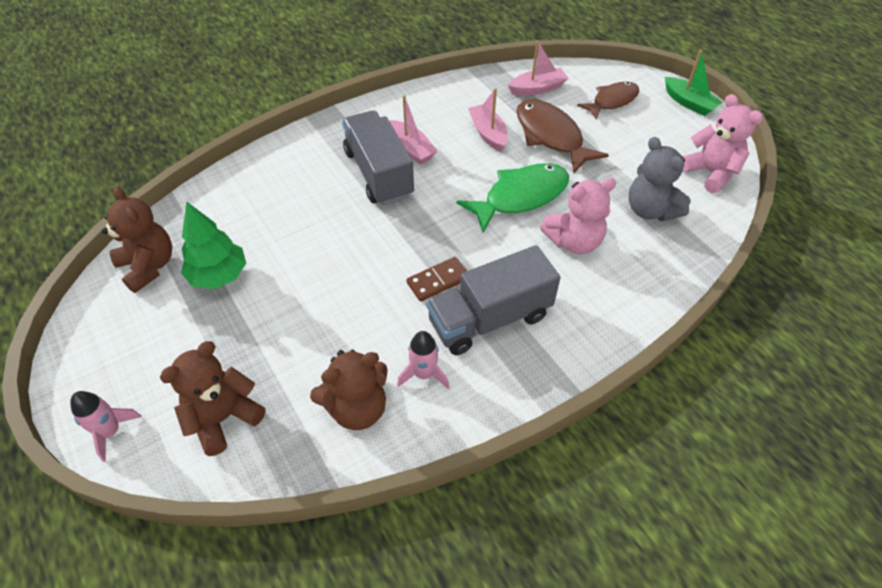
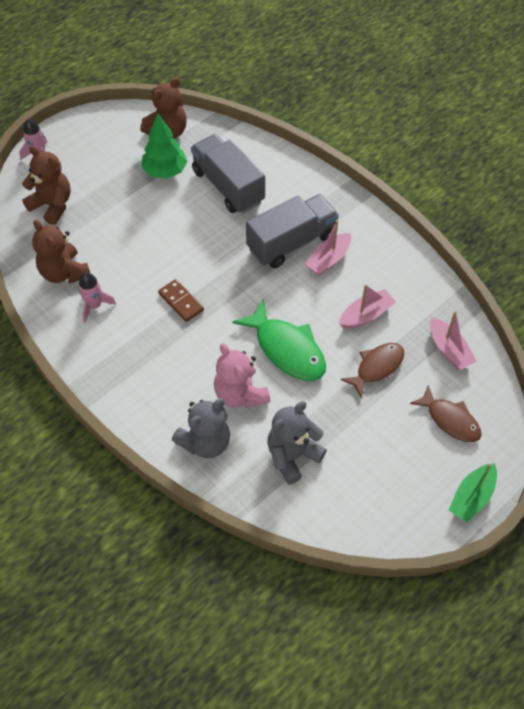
camera: 80 degrees right, 5 degrees up
grey truck [426,245,560,355] -> grey truck moved to [191,134,265,214]
brown fish [517,99,609,173] -> brown fish [341,343,404,398], size x0.66
pink teddy bear [683,94,763,193] -> none
none -> grey teddy bear [172,398,230,458]

